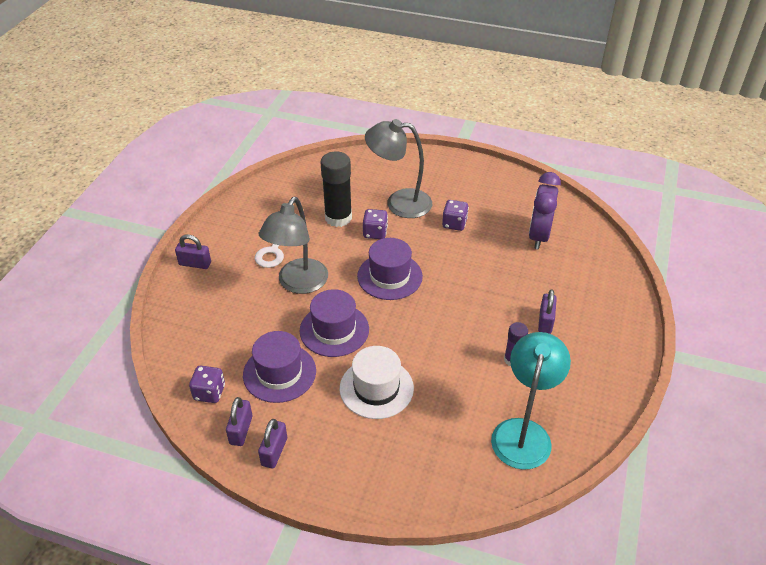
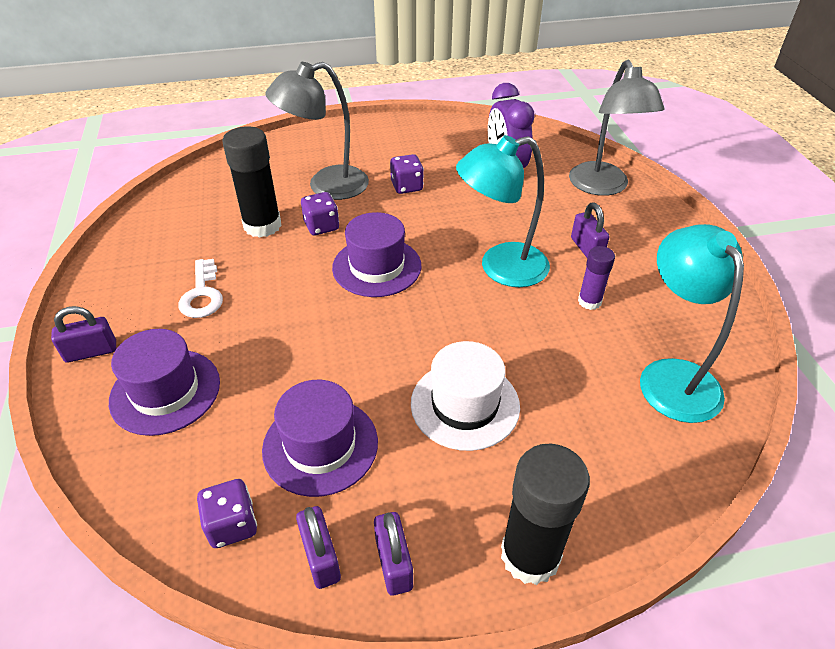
camera: 30 degrees left, 0 degrees up
grey lamp [259,197,328,294] -> grey lamp moved to [569,60,665,196]
purple hat [300,289,369,357] -> purple hat moved to [109,329,220,436]
none -> turquoise lamp [456,135,550,287]
none -> black glue stick [501,444,590,585]

